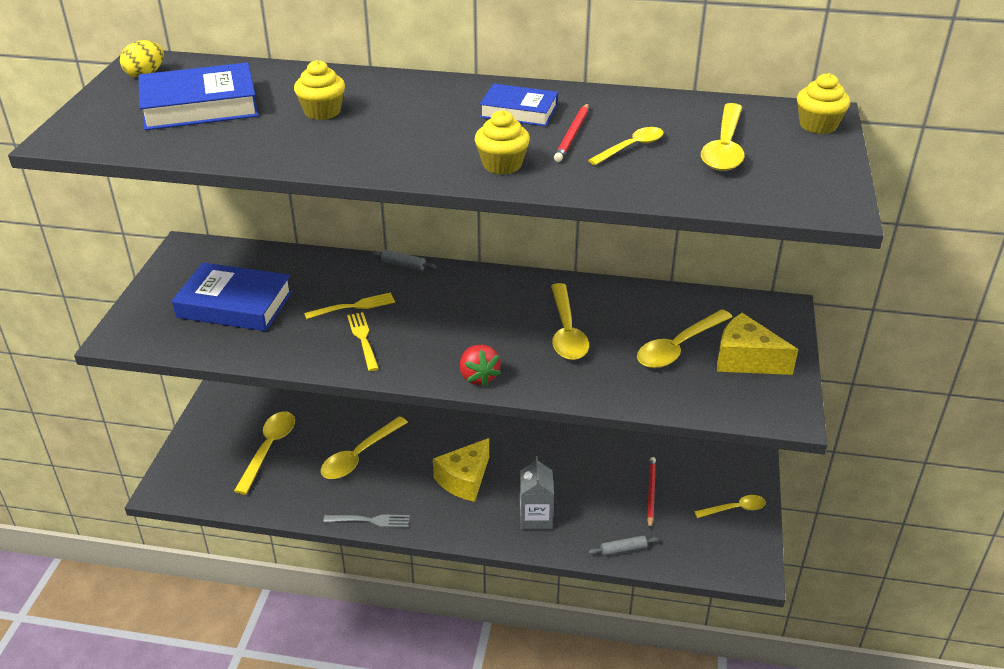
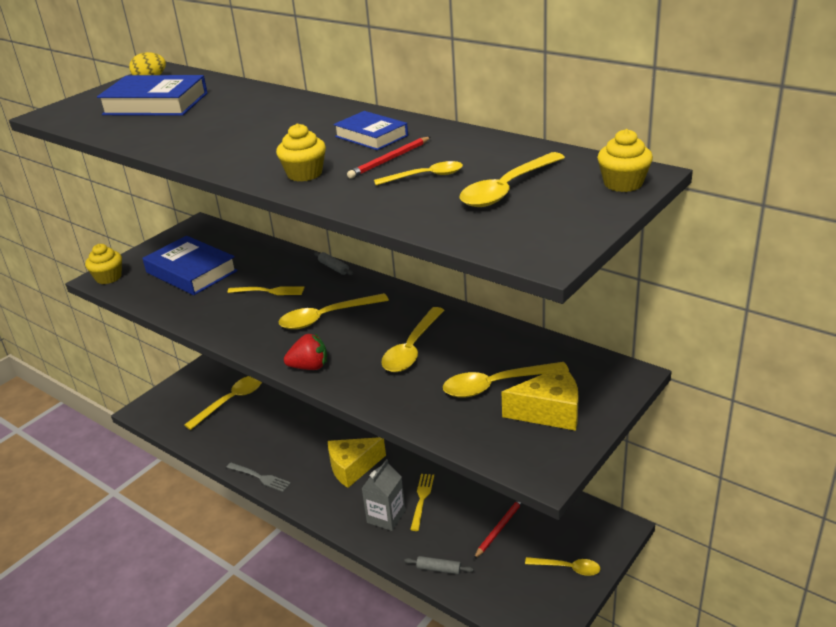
camera: 30 degrees right, 5 degrees down
yellow cupcake [294,60,345,120] -> yellow cupcake moved to [85,244,122,284]
yellow spoon [320,416,408,479] -> yellow spoon moved to [278,293,389,329]
yellow fork [347,312,379,371] -> yellow fork moved to [410,474,434,531]
red strawberry [460,345,501,387] -> red strawberry turned 105 degrees counterclockwise [284,333,327,370]
yellow cheese [717,313,798,375] -> yellow cheese turned 120 degrees clockwise [502,366,579,431]

